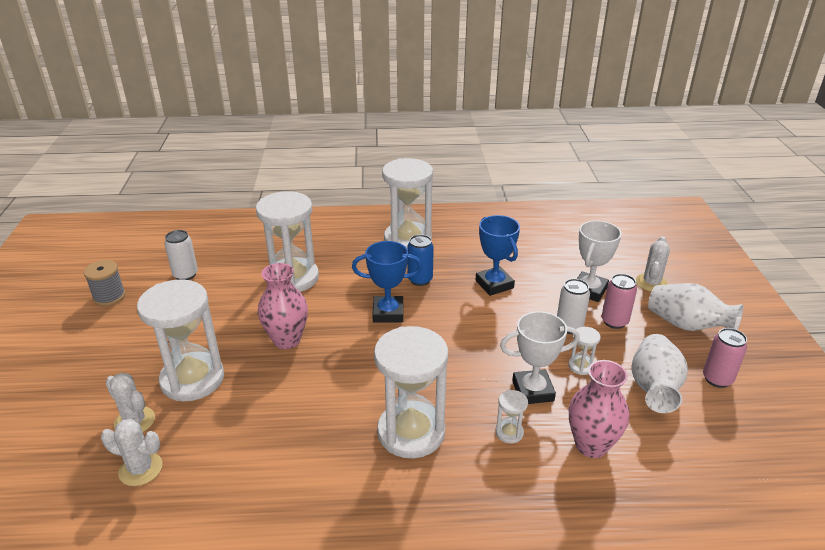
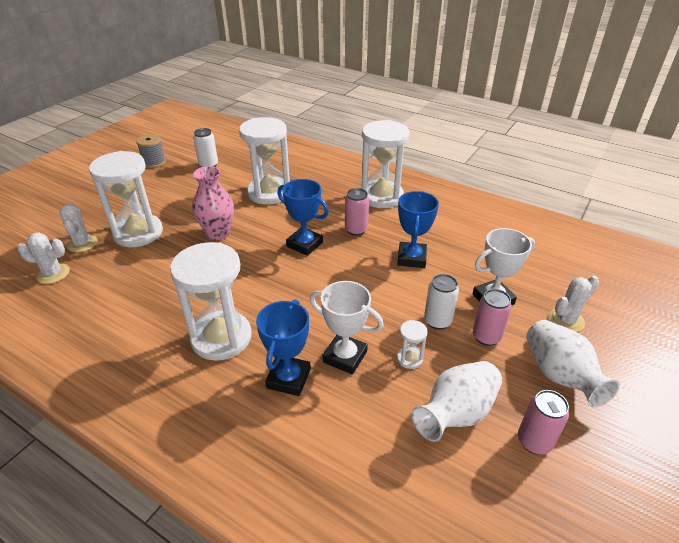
camera: 35 degrees right, 5 degrees up
white cactus [101,419,163,486] -> white cactus turned 45 degrees counterclockwise [18,232,70,284]
blue can [407,234,434,286] -> pink can [345,188,369,236]
white hourglass [495,390,528,443] -> blue trophy [256,300,311,396]
pink vase [569,360,629,458] -> none

